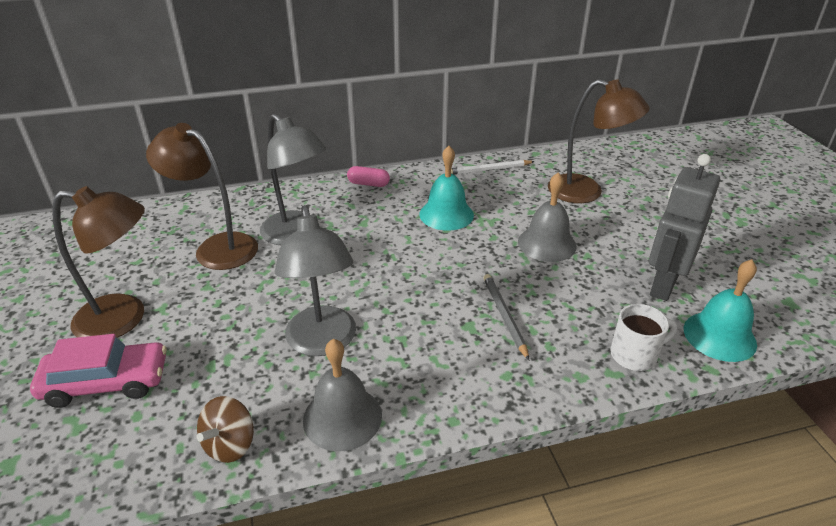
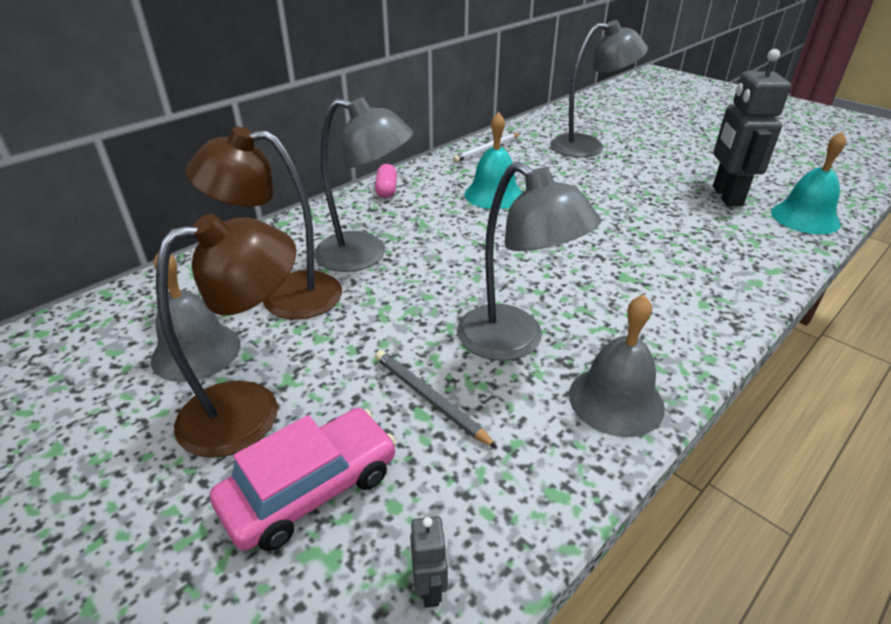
camera: 30 degrees left, 0 degrees up
brown spinning top [197,396,254,463] -> none
pink capsule [347,166,390,187] -> pink capsule turned 75 degrees counterclockwise [375,164,397,198]
grey pencil [483,274,529,360] -> grey pencil moved to [375,350,497,448]
grey bell [518,172,577,262] -> grey bell moved to [151,252,240,382]
brown lamp [548,79,650,203] -> grey lamp [550,20,648,157]
white mug [610,304,677,371] -> none
none -> grey robot [410,516,448,608]

